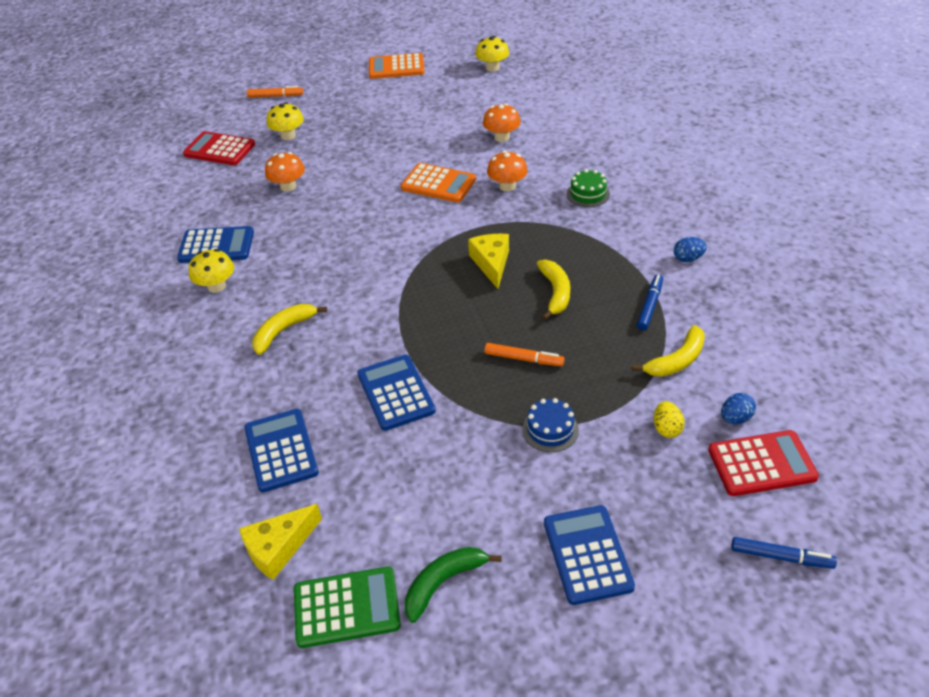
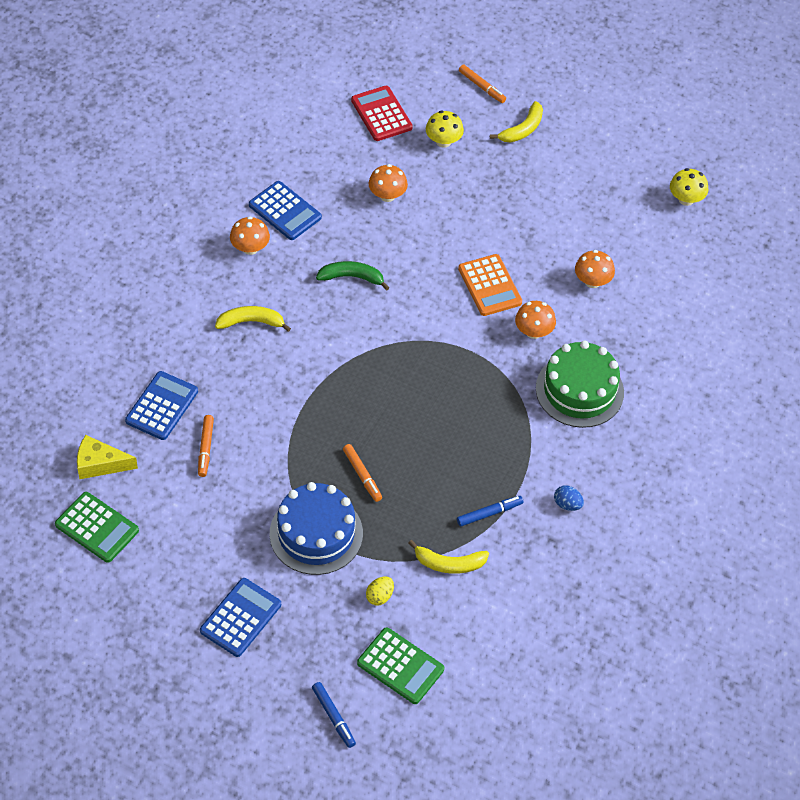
camera: 40 degrees right, 10 degrees up
yellow mushroom [189,249,234,293] -> orange mushroom [230,216,270,255]
blue calculator [357,355,436,431] -> none
orange calculator [369,53,425,79] -> none
green banana [405,547,502,623] -> green banana moved to [316,261,390,290]
yellow cheese [468,234,509,289] -> none
blue cake [522,398,579,452] -> blue cake [269,482,363,575], size x2.02
yellow banana [537,260,570,320] -> yellow banana moved to [490,101,543,143]
green cake [567,169,610,207] -> green cake [536,341,624,428], size x2.02
red calculator [708,430,819,496] -> green calculator [357,627,444,704]
blue egg [721,393,756,424] -> none
none -> orange marker [198,415,214,477]

